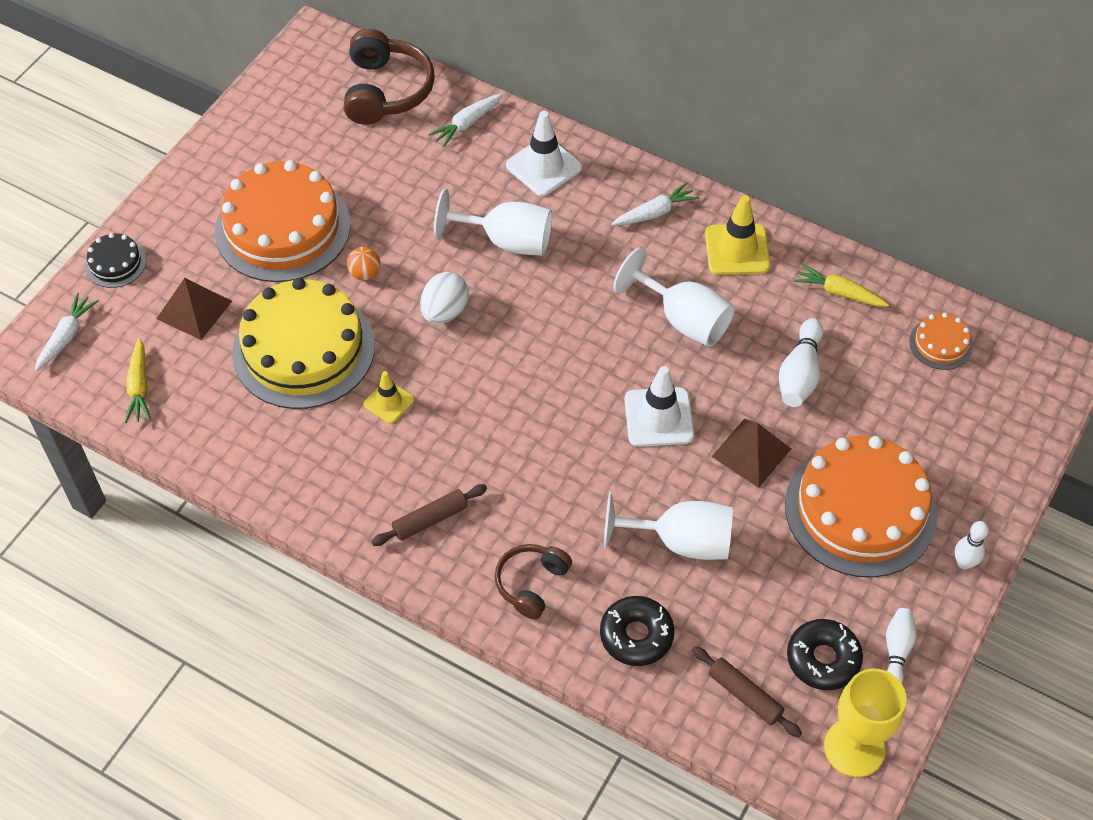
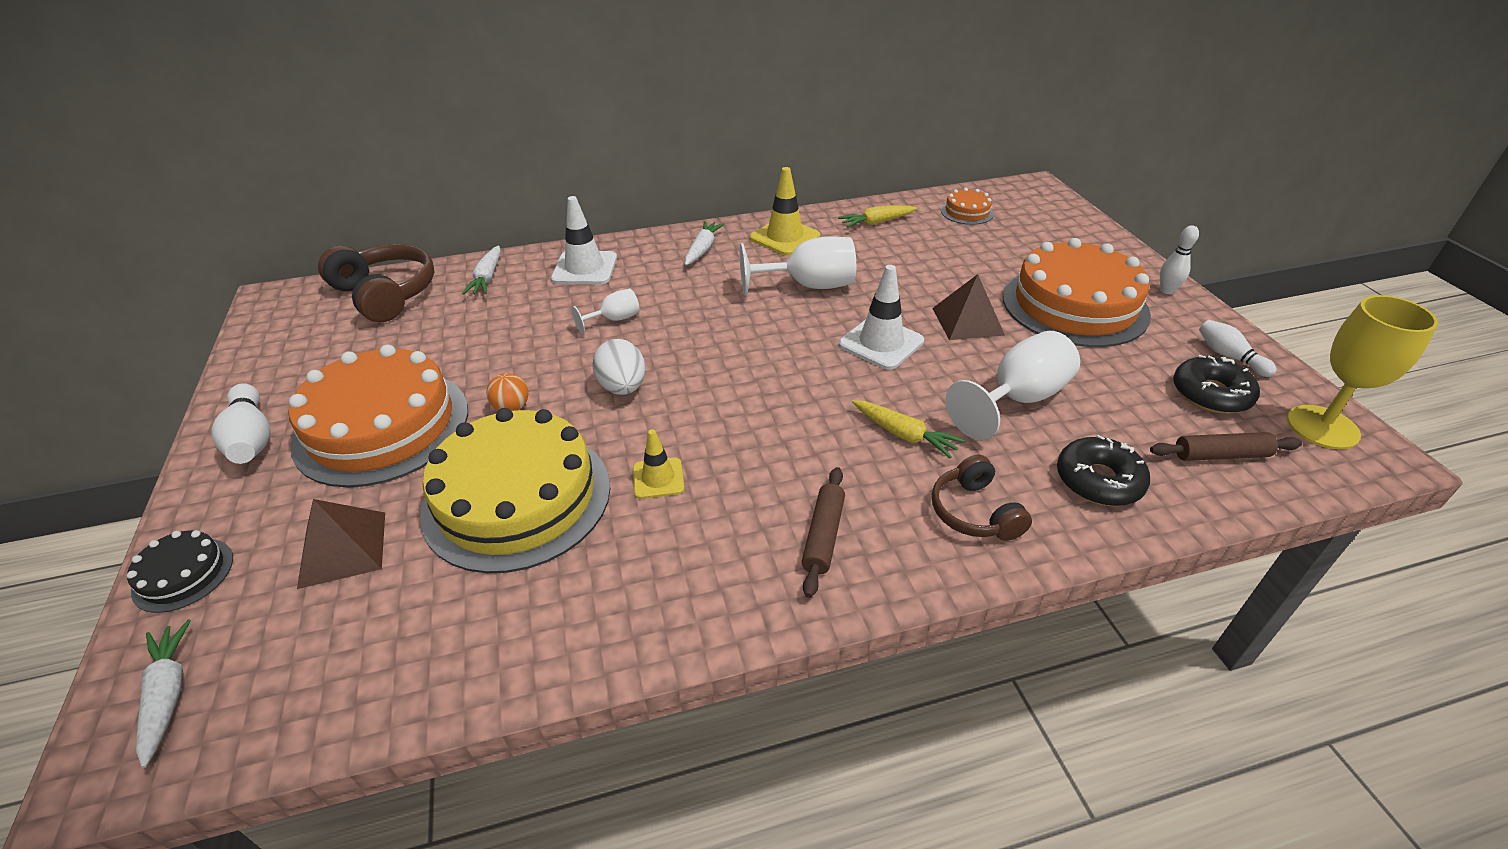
camera: 45 degrees left, 15 degrees down
yellow carrot [125,338,151,423] -> yellow carrot moved to [852,400,964,459]
white goblet [434,189,552,256] -> white goblet [572,289,640,334], size x0.53
white bowling pin [779,318,823,407] -> white bowling pin moved to [211,383,271,464]

